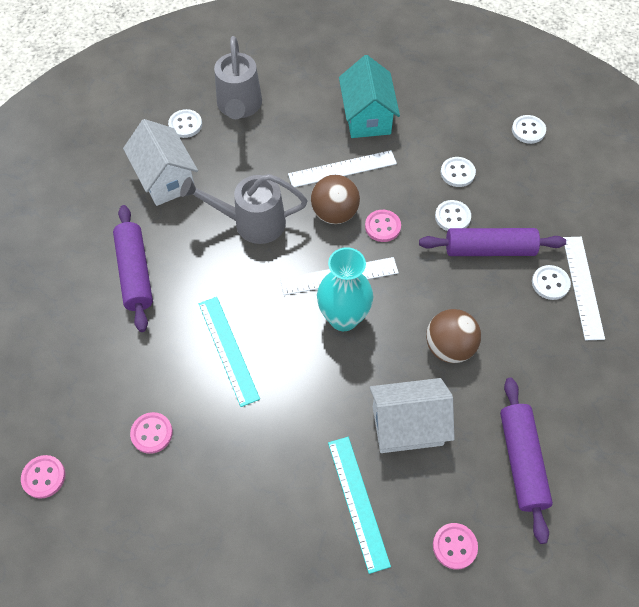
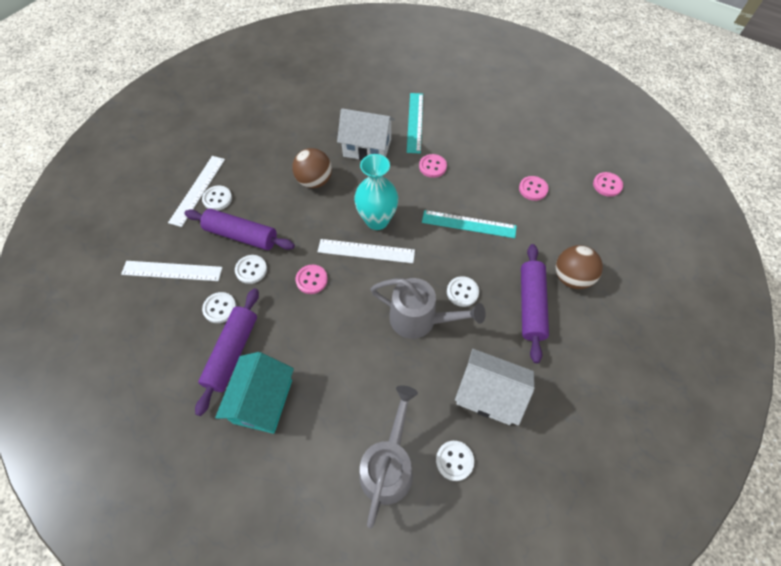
camera: 160 degrees left, 0 degrees up
white house [123,119,198,206] -> white house turned 60 degrees counterclockwise [455,349,535,426]
turquoise ruler [199,297,260,407] -> turquoise ruler turned 75 degrees counterclockwise [422,210,517,238]
white ruler [288,150,397,187] -> white ruler moved to [121,261,223,281]
brown ball [311,175,360,224] -> brown ball moved to [556,245,603,289]
pink button [433,523,478,570] -> pink button moved to [419,154,447,178]
purple rolling pin [500,378,553,544] -> purple rolling pin moved to [195,288,259,416]
white button [512,115,546,144] -> white button moved to [447,276,479,307]

